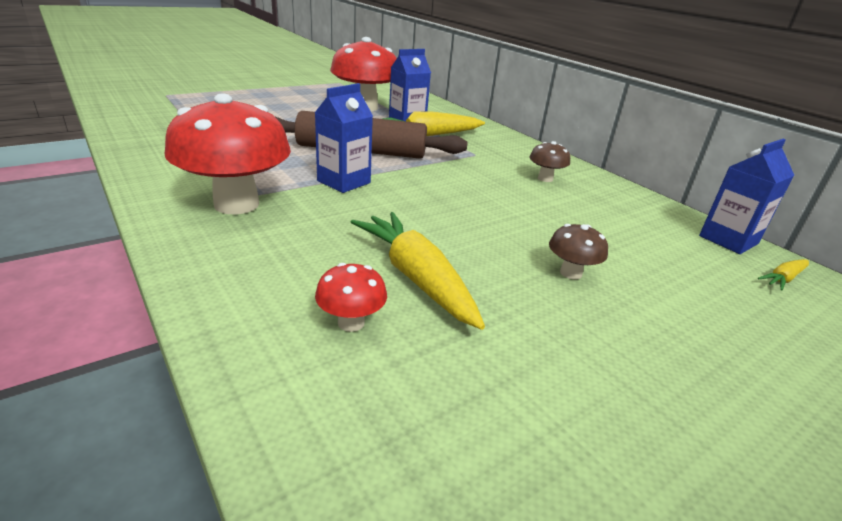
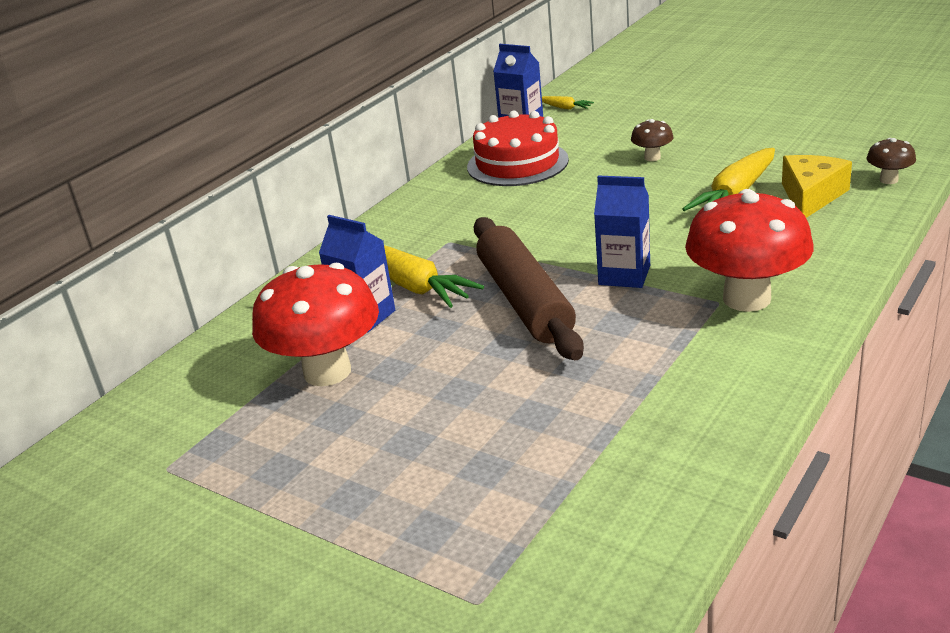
camera: 105 degrees left, 0 degrees up
red mushroom [315,263,387,332] -> yellow cheese [782,155,852,218]
brown mushroom [530,141,570,182] -> brown mushroom moved to [867,138,916,184]
none -> red cake [467,110,569,186]

